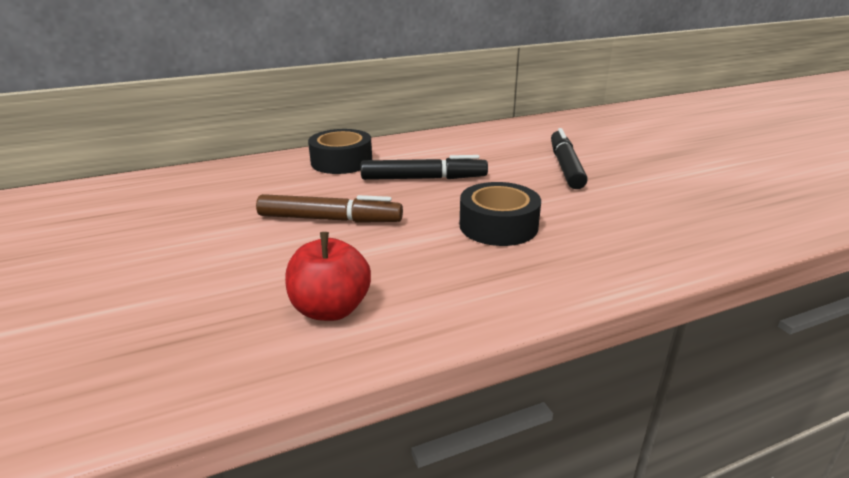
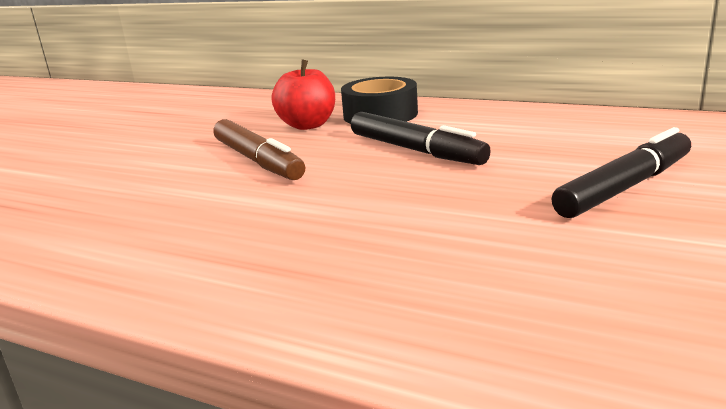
camera: 50 degrees right, 5 degrees down
red apple [285,232,371,321] -> red apple moved to [272,59,335,130]
black tape [460,182,541,246] -> none

